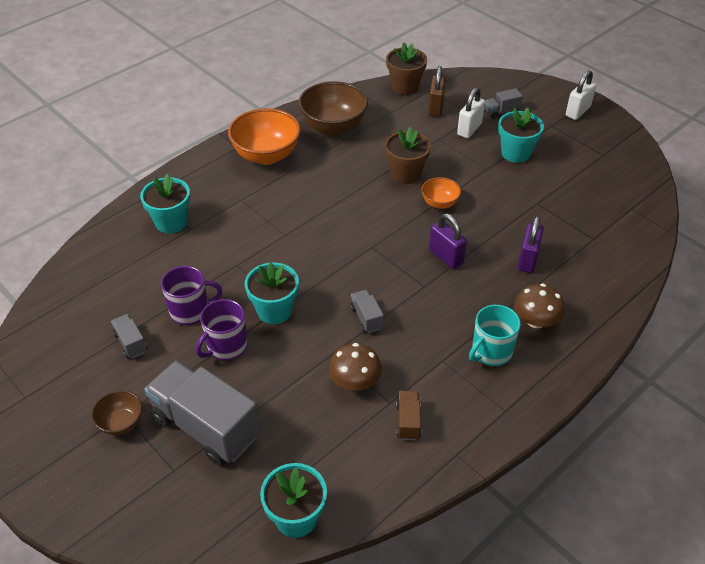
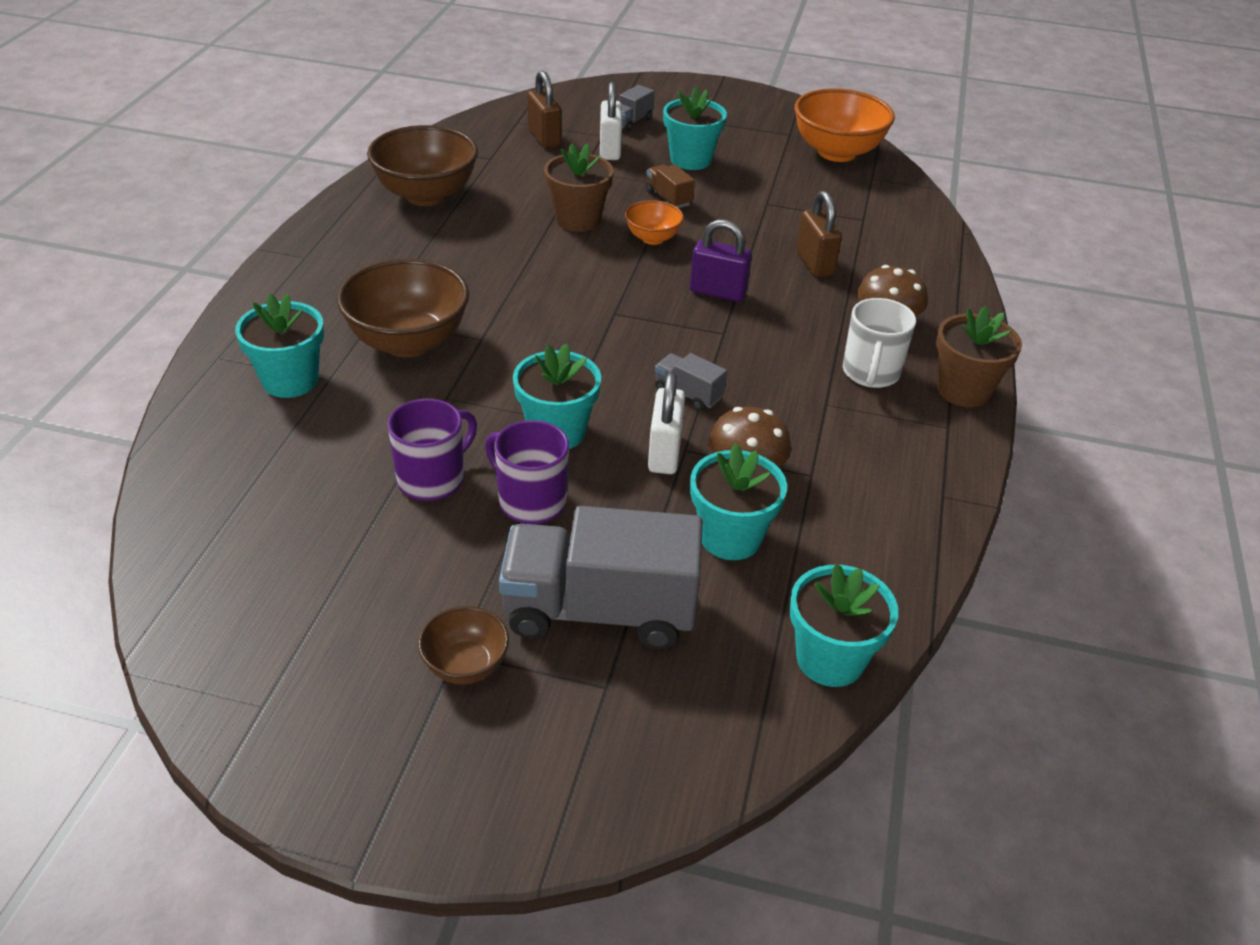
camera: 35 degrees left, 5 degrees down
grey truck [111,314,147,359] -> none
purple mug [196,299,248,360] -> purple mug turned 120 degrees clockwise [485,420,569,524]
orange bowl [228,108,301,165] -> orange bowl moved to [795,88,895,162]
brown flower pot [386,43,427,95] -> brown flower pot moved to [936,306,1022,407]
brown truck [396,391,421,440] -> brown truck moved to [646,164,695,208]
turquoise mug [469,305,521,366] -> white mug [843,298,916,388]
purple padlock [518,216,544,273] -> brown padlock [797,191,842,277]
white padlock [566,70,596,120] -> white padlock moved to [648,372,685,474]
none -> brown bowl [337,259,469,357]
none -> turquoise flower pot [690,444,787,560]

